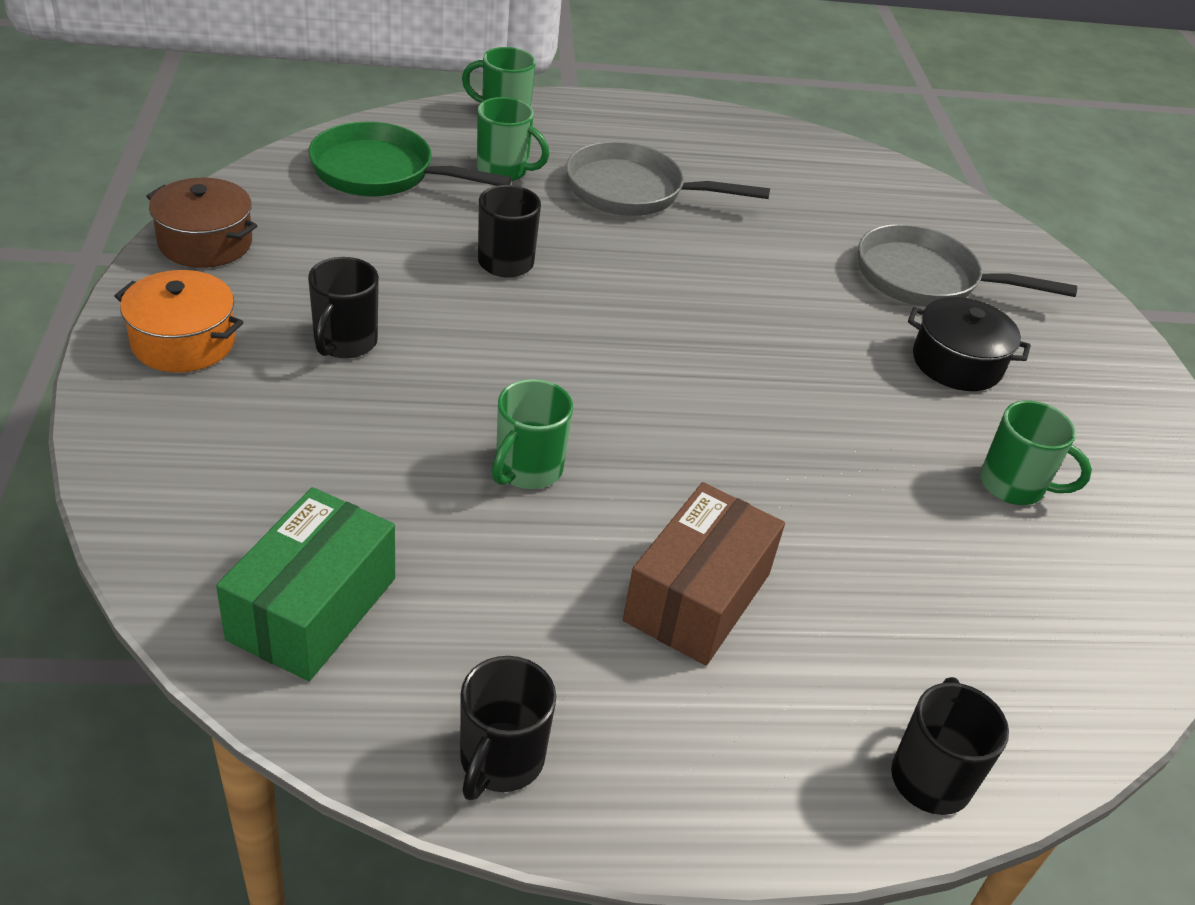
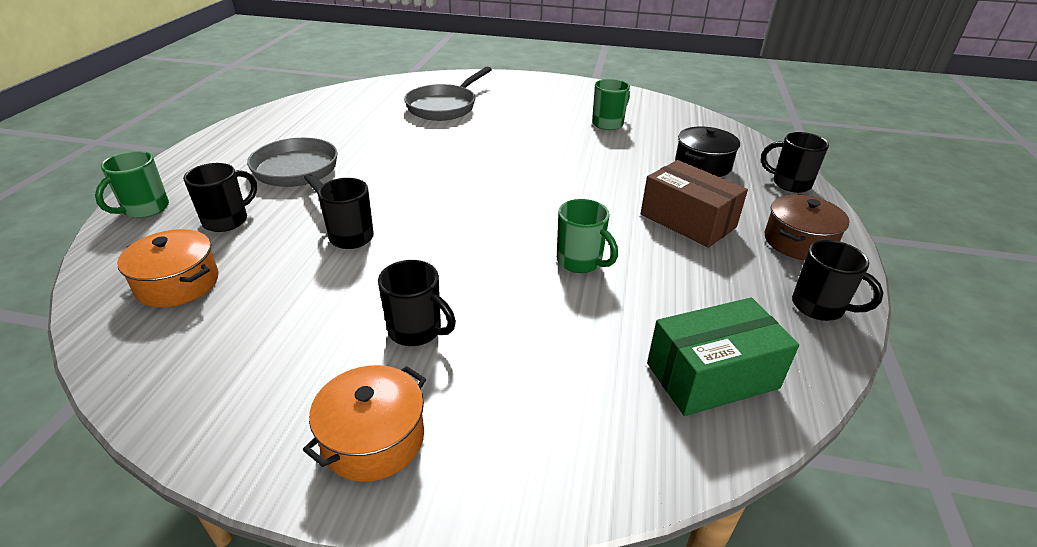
camera: 70 degrees left, 5 degrees down
brown pot [146,178,257,268] -> brown pot moved to [765,194,849,260]
green box [216,487,395,681] -> green box turned 60 degrees counterclockwise [647,297,799,416]
green pan [308,122,512,197] -> orange pot [117,229,219,308]
green mug [477,97,549,181] -> black mug [183,163,257,232]
grey pan [566,141,770,216] -> grey pan turned 120 degrees clockwise [247,138,338,194]
black pot [908,297,1031,391] -> black pot moved to [675,127,740,177]

